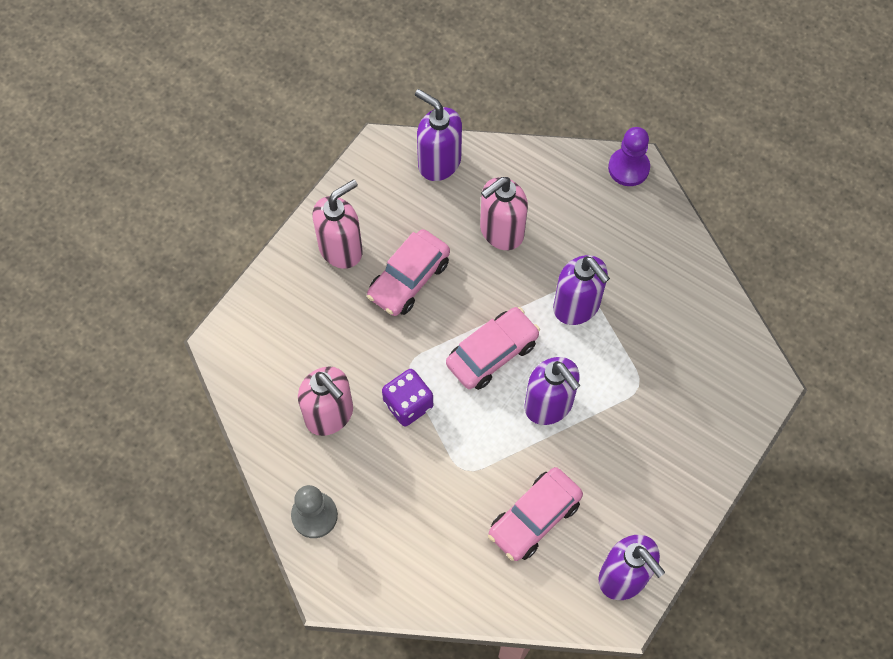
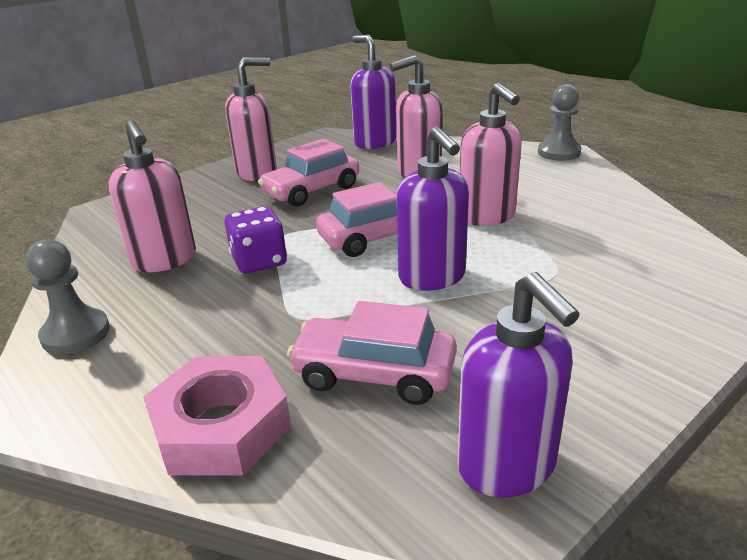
camera: 15 degrees right, 35 degrees down
pink car [488,467,583,561] -> pink car turned 45 degrees clockwise [287,301,457,405]
purple soap dispenser [553,255,610,325] -> pink soap dispenser [460,83,522,226]
purple pawn [608,127,650,186] -> grey pawn [538,84,581,161]
none -> pink nut [143,356,291,475]

